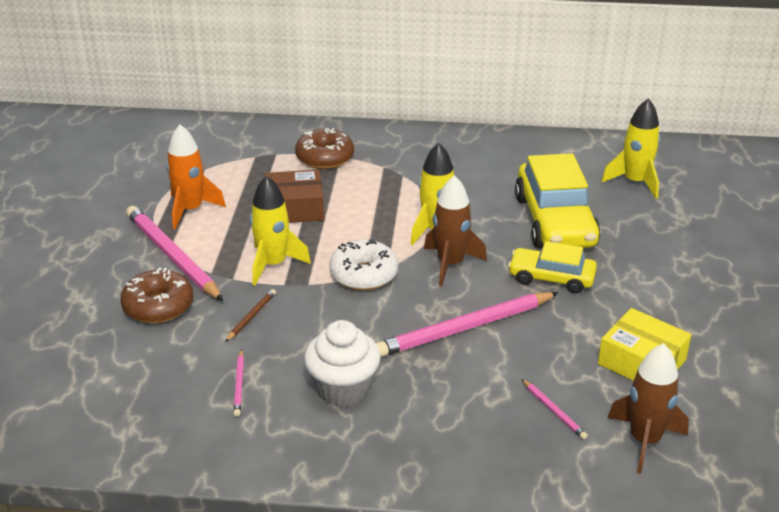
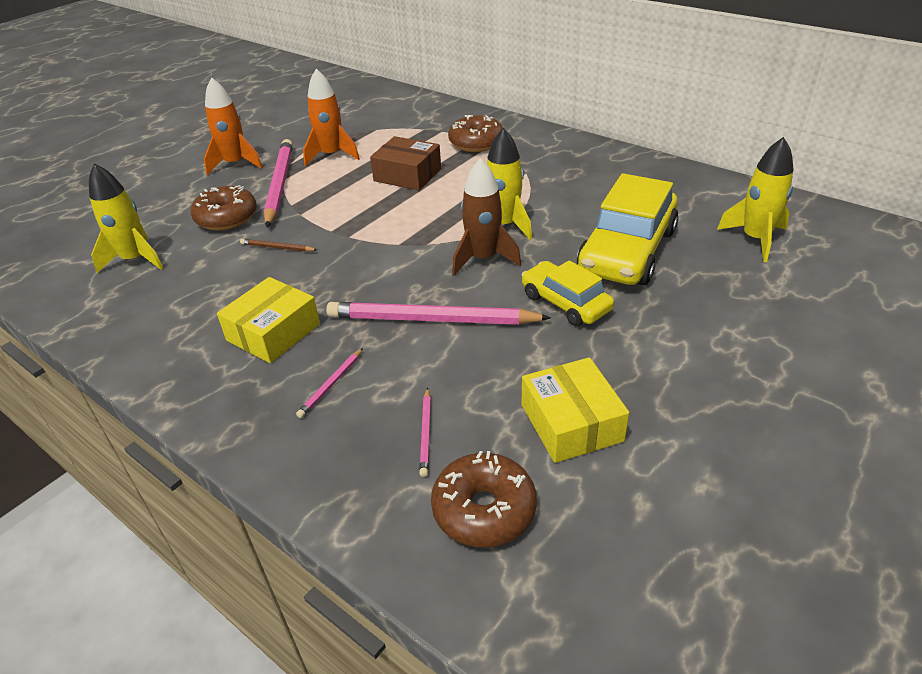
camera: 35 degrees right, 5 degrees up
brown pencil [225,289,276,342] -> brown pencil turned 135 degrees counterclockwise [240,239,317,252]
pink pencil [234,349,244,417] -> pink pencil moved to [296,348,363,418]
yellow rocket [250,175,311,286] -> yellow rocket moved to [89,163,163,273]
white cupcake [304,320,380,407] -> yellow box [217,277,320,363]
white donut [329,238,398,290] -> none
brown rocket [608,343,689,474] -> brown donut [431,451,537,547]
none -> orange rocket [204,77,263,175]

